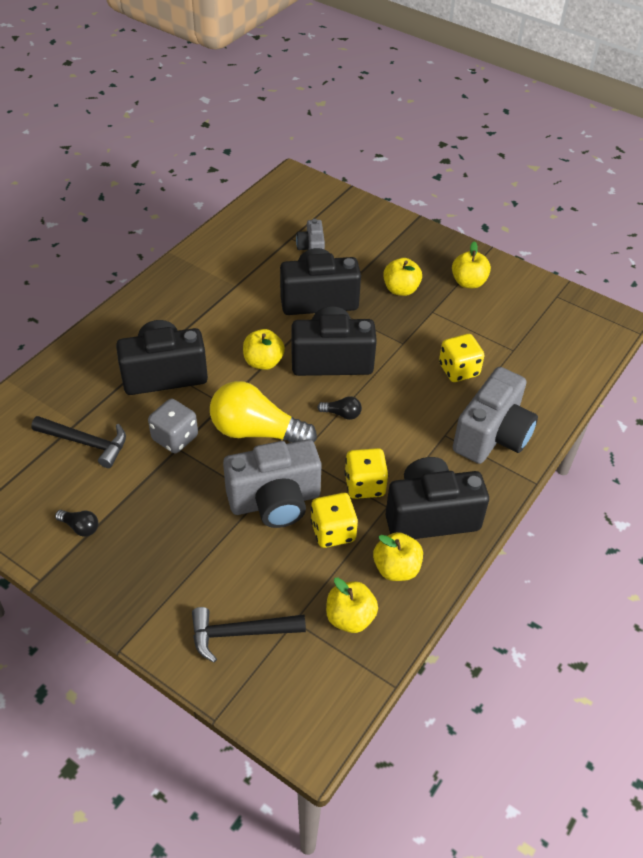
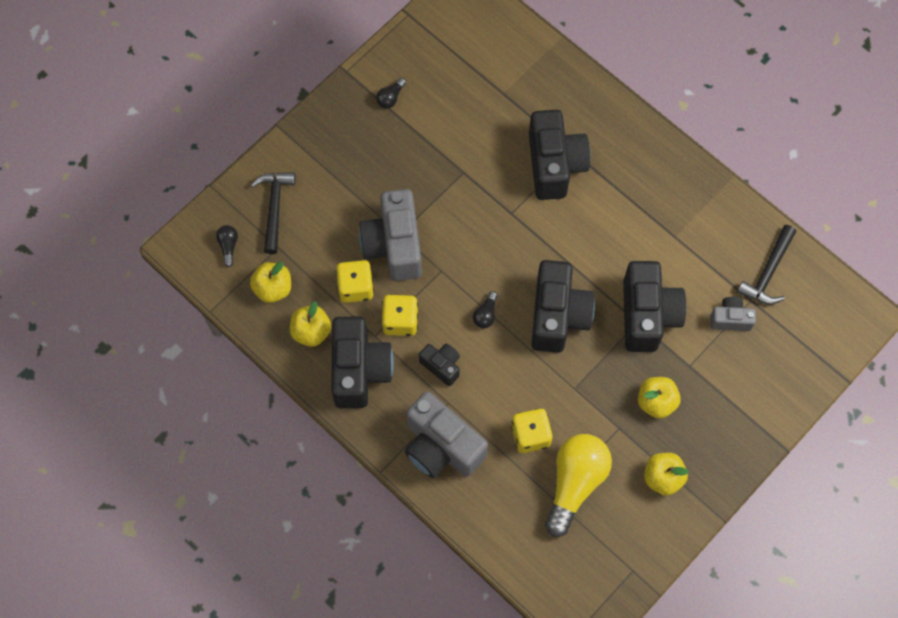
camera: 100 degrees right, 20 degrees up
black hammer [31,416,126,468] -> black hammer moved to [737,225,796,305]
grey dice [148,399,198,453] -> none
yellow light bulb [210,381,317,442] -> yellow light bulb moved to [545,434,612,537]
yellow apple [243,329,285,370] -> none
none -> black light bulb [216,225,238,267]
none -> black camera [419,344,460,386]

